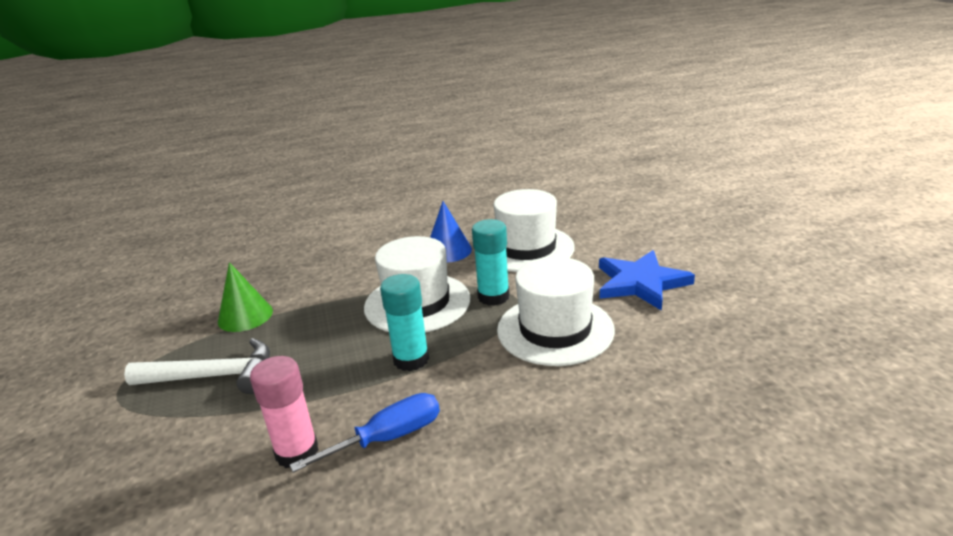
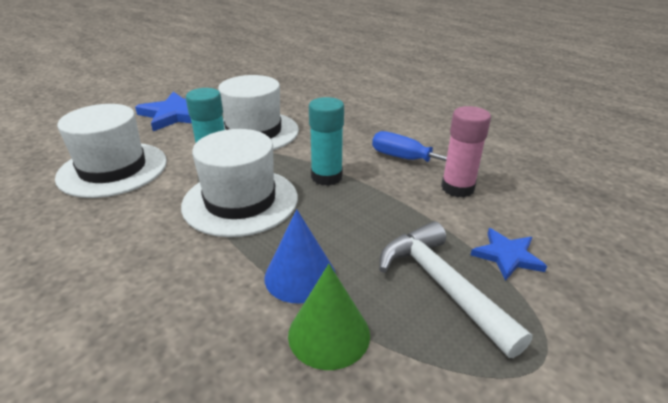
camera: 120 degrees left, 5 degrees up
blue cone [430,201,472,263] -> blue cone moved to [264,209,336,304]
none -> blue star [471,228,547,281]

